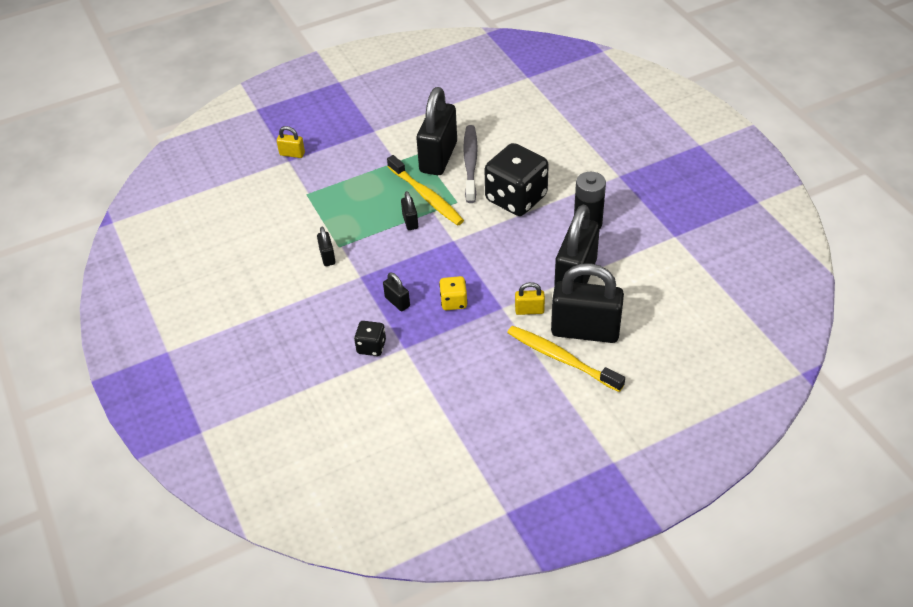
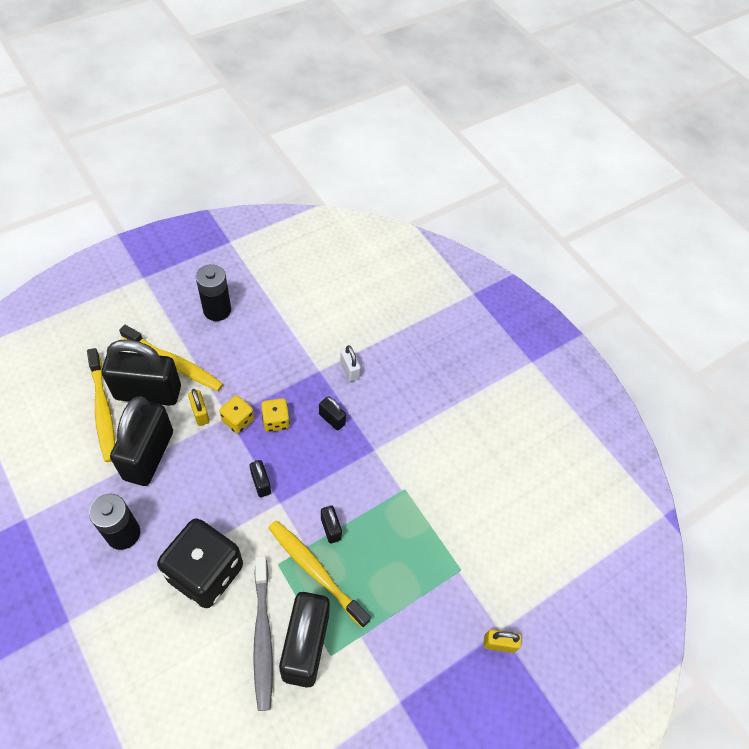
camera: 165 degrees right, 10 degrees up
black padlock [317,227,336,266] -> black padlock moved to [250,460,271,497]
black dice [354,321,386,356] -> white padlock [340,345,361,382]
yellow padlock [515,282,545,315] -> yellow padlock turned 75 degrees clockwise [188,389,210,426]
none -> yellow toothbrush [87,348,115,462]
none -> black battery [196,264,231,321]
none -> yellow dice [219,395,254,433]

